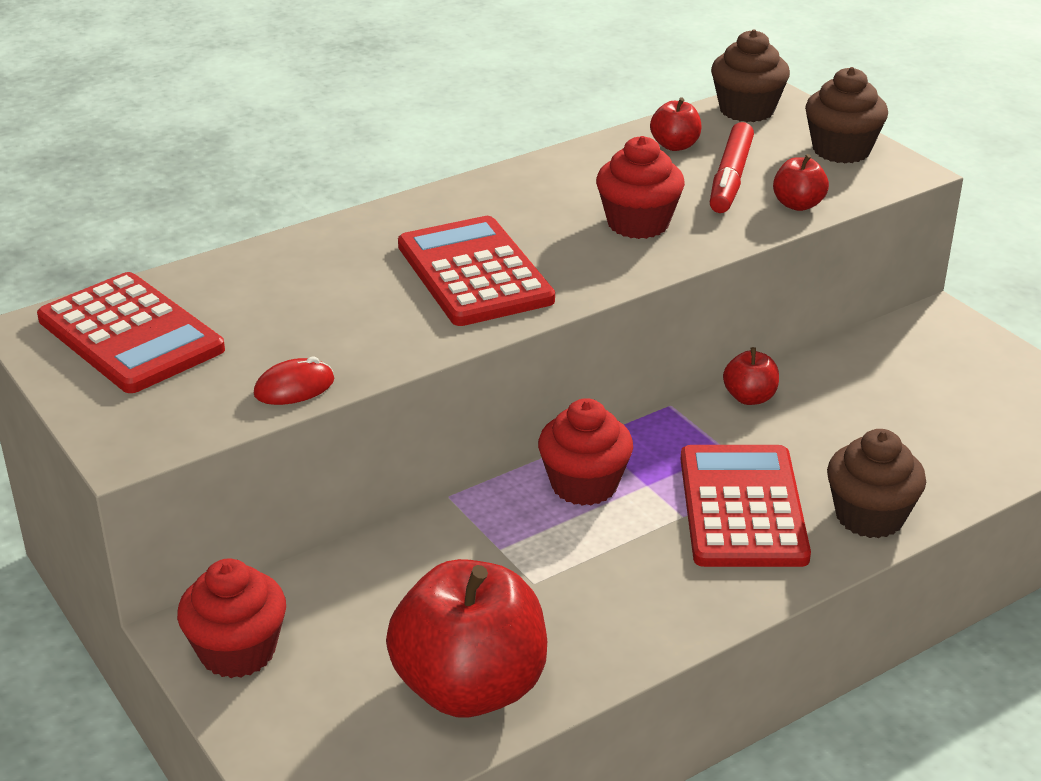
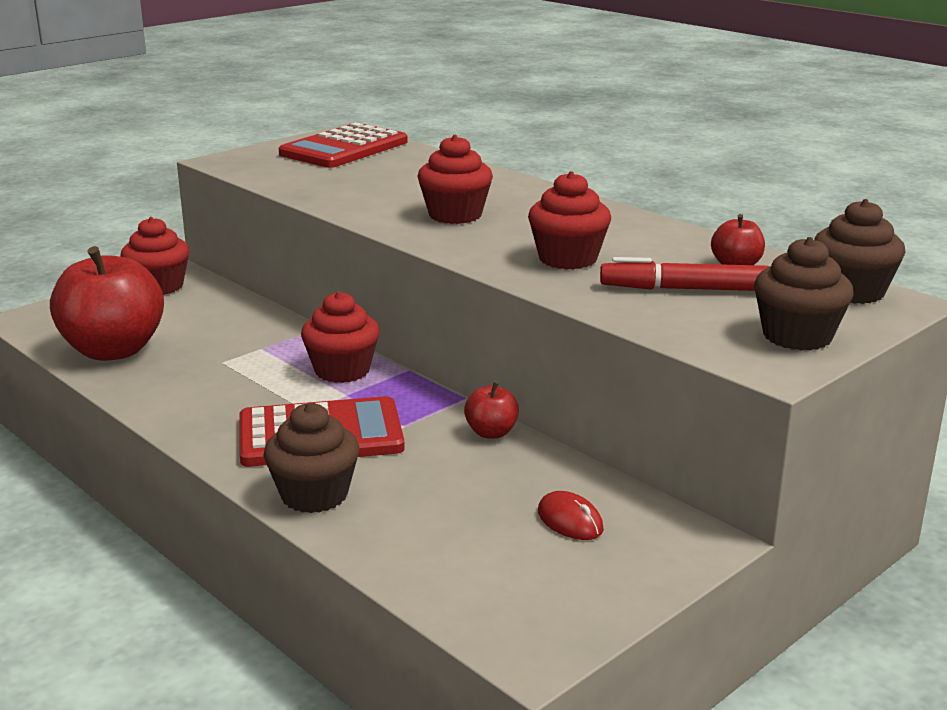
camera: 80 degrees right, 10 degrees down
red mouse [254,356,334,405] -> red mouse moved to [538,491,604,540]
red calculator [398,216,555,326] -> red cupcake [418,135,493,224]
red apple [773,154,829,211] -> none

